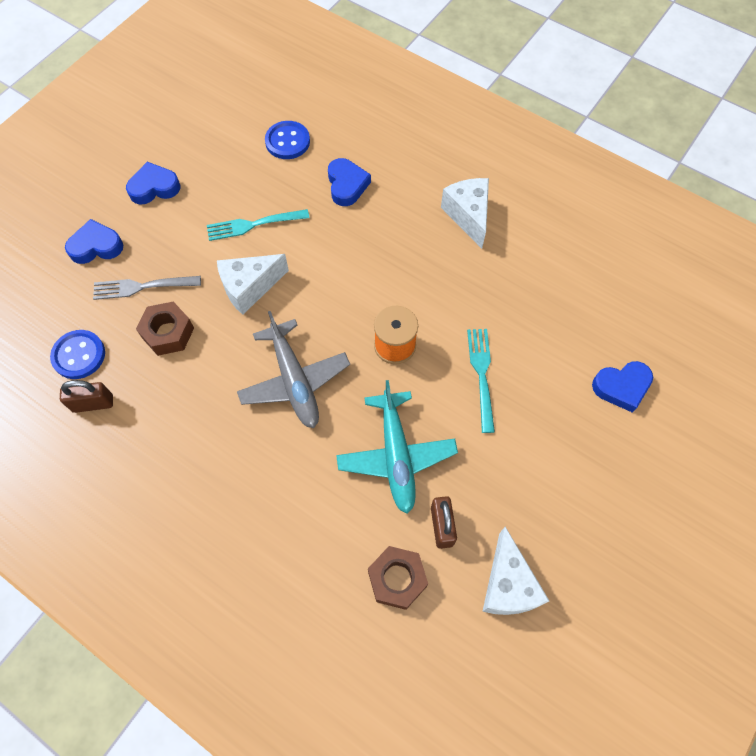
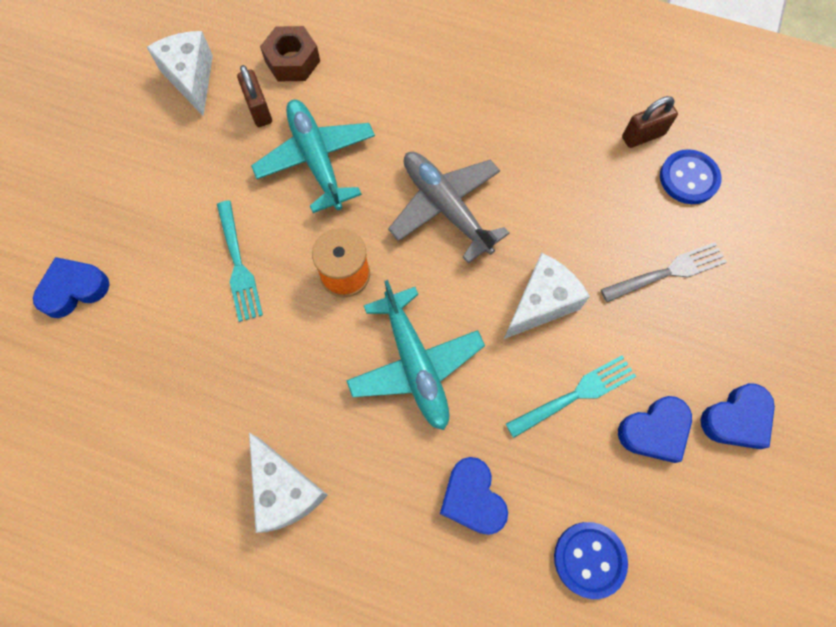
camera: 165 degrees right, 5 degrees up
blue heart [65,219,123,264] -> blue heart moved to [618,396,692,463]
brown nut [136,302,194,356] -> none
none -> turquoise plane [346,280,485,430]

